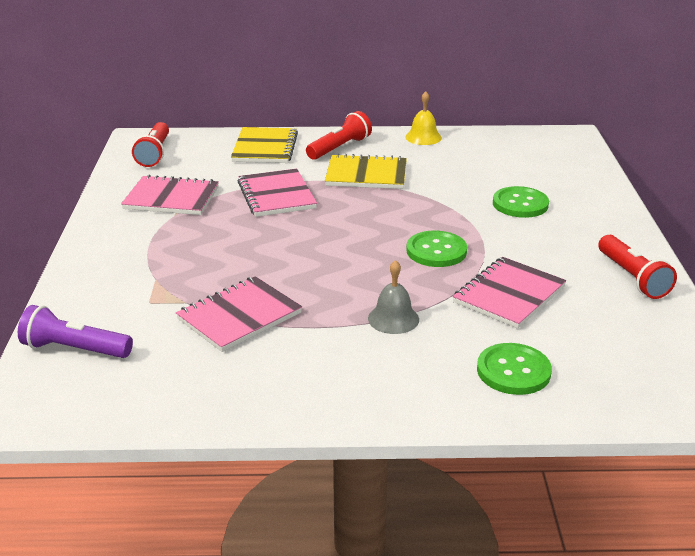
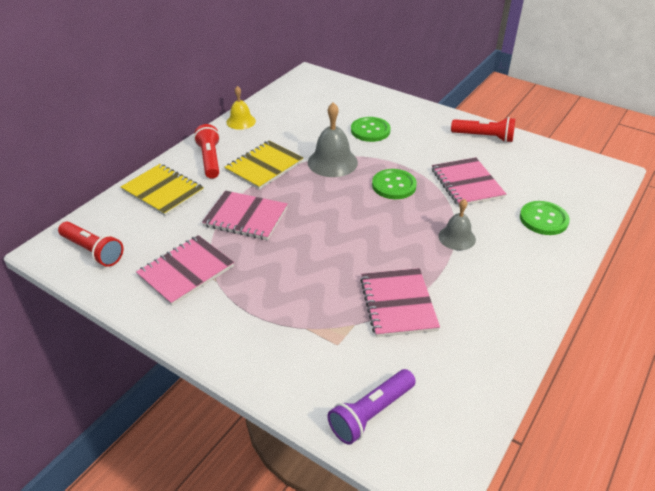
camera: 55 degrees left, 10 degrees up
none -> grey bell [308,102,358,177]

